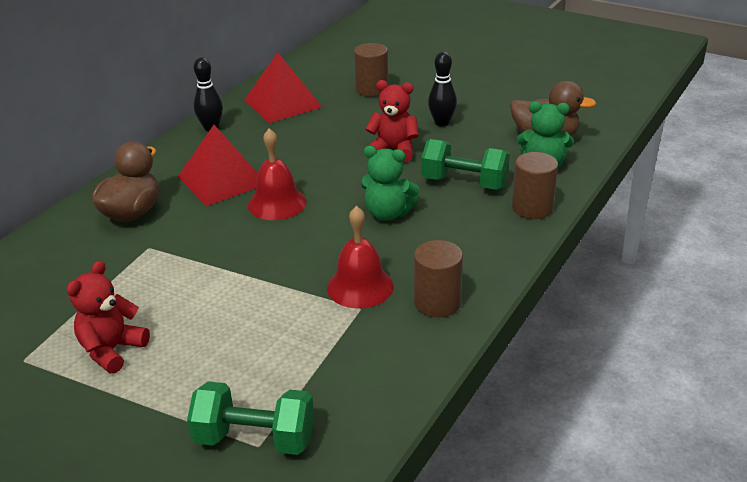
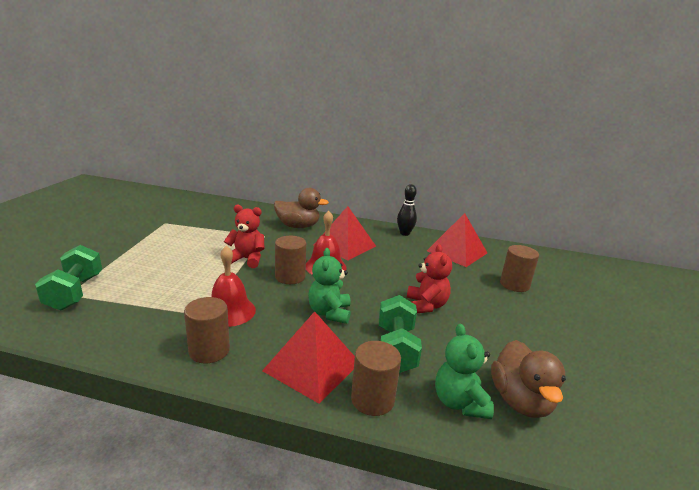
camera: 70 degrees right, 10 degrees down
red teddy bear [67,261,150,374] -> red teddy bear moved to [224,205,265,268]
black bowling pin [428,52,457,127] -> none
none -> red pyramid [262,311,355,404]
none -> brown cylinder [275,236,306,284]

